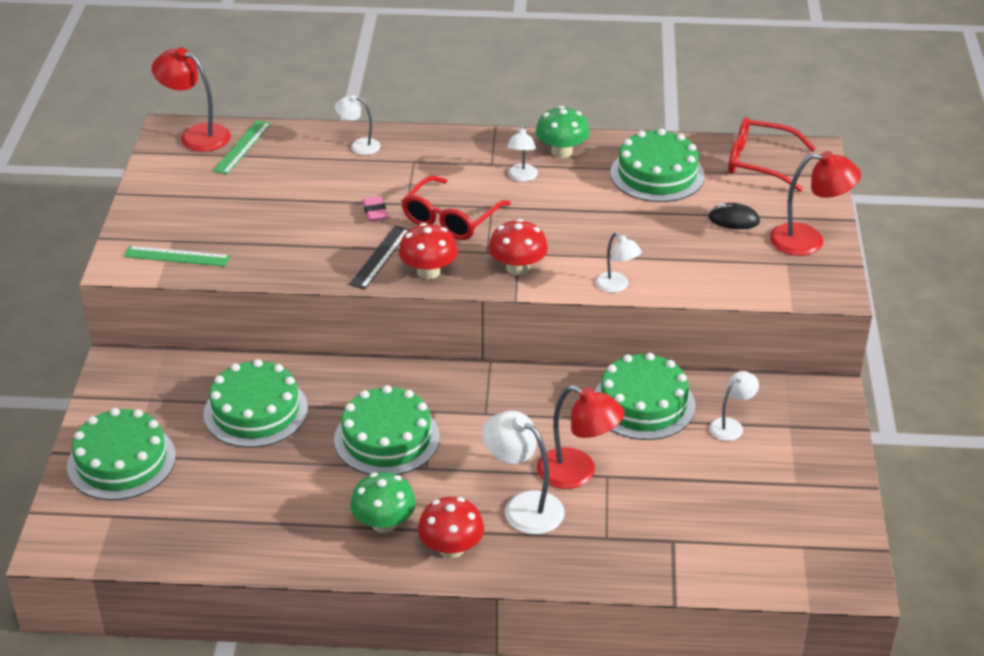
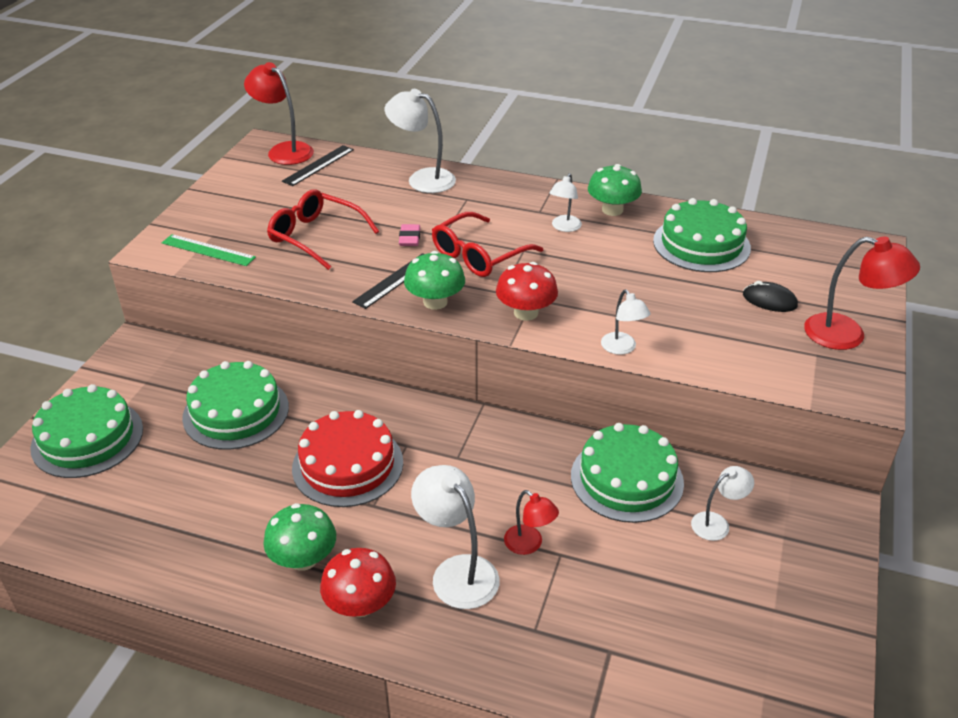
camera: 15 degrees right, 0 degrees up
green ruler [213,120,271,174] -> black ruler [282,145,354,186]
green cake [334,385,440,475] -> red cake [292,410,403,507]
white lamp [335,95,380,155] -> white lamp [385,89,456,193], size x1.68
red mushroom [399,223,458,279] -> green mushroom [404,251,465,310]
red lamp [537,385,624,489] -> red lamp [504,490,559,555], size x0.59
red glasses [728,117,816,192] -> red glasses moved to [267,189,379,270]

